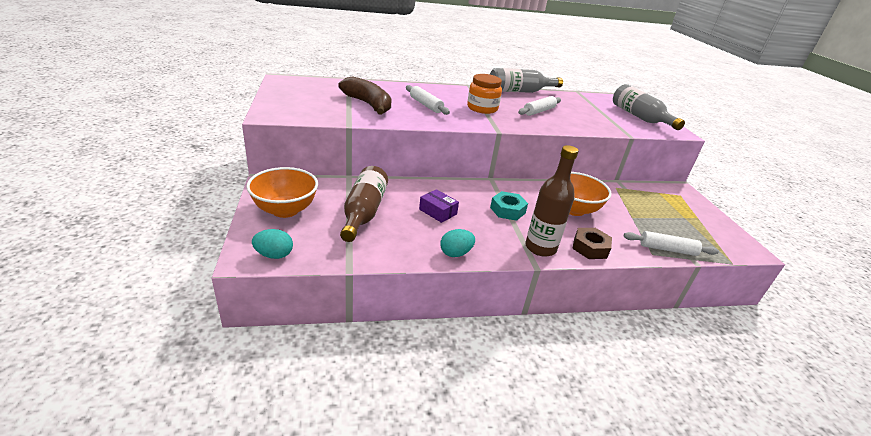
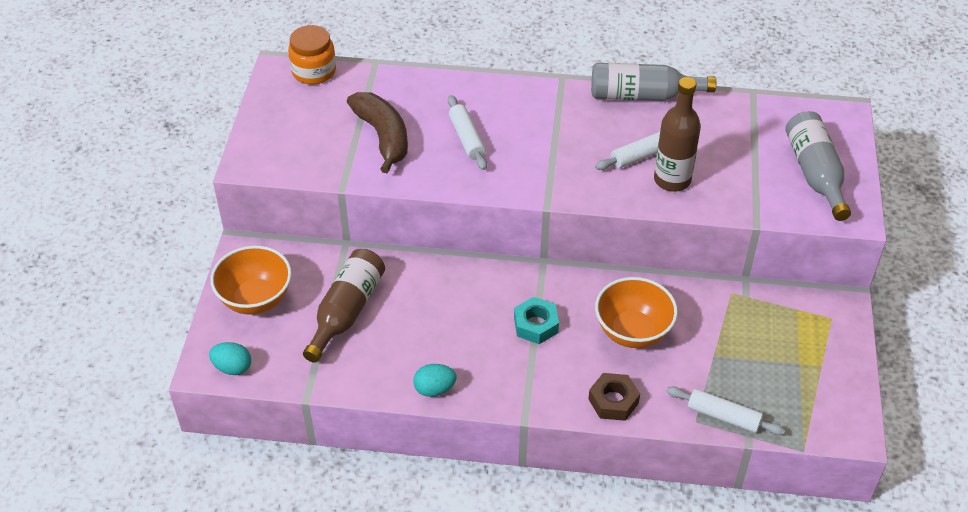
camera: 20 degrees right, 15 degrees up
purple box [419,189,459,223] -> none
orange jar [467,74,502,114] -> orange jar moved to [288,25,336,85]
brown bottle [525,145,579,257] -> brown bottle moved to [654,77,701,192]

